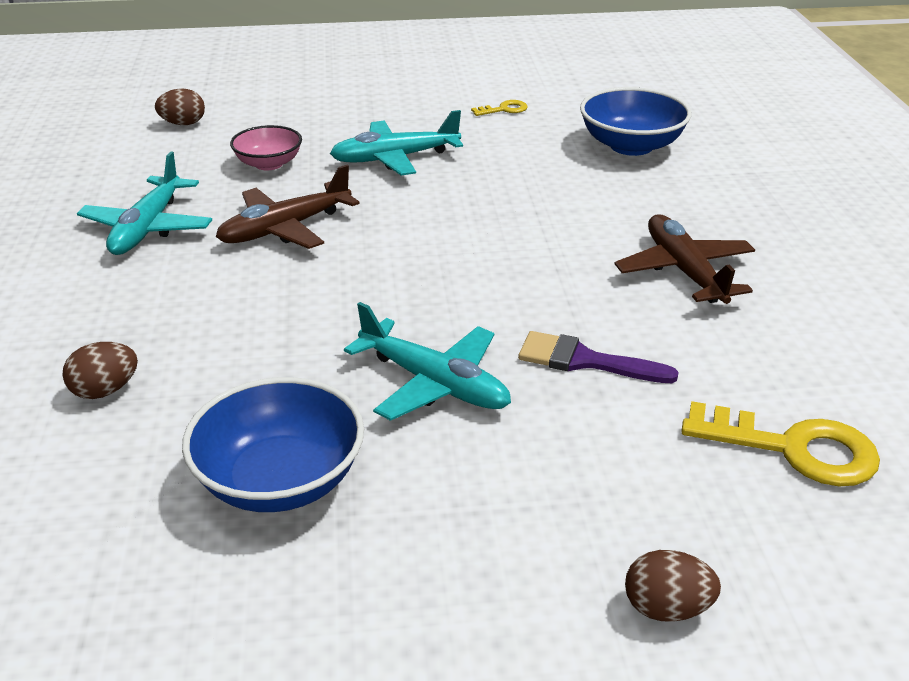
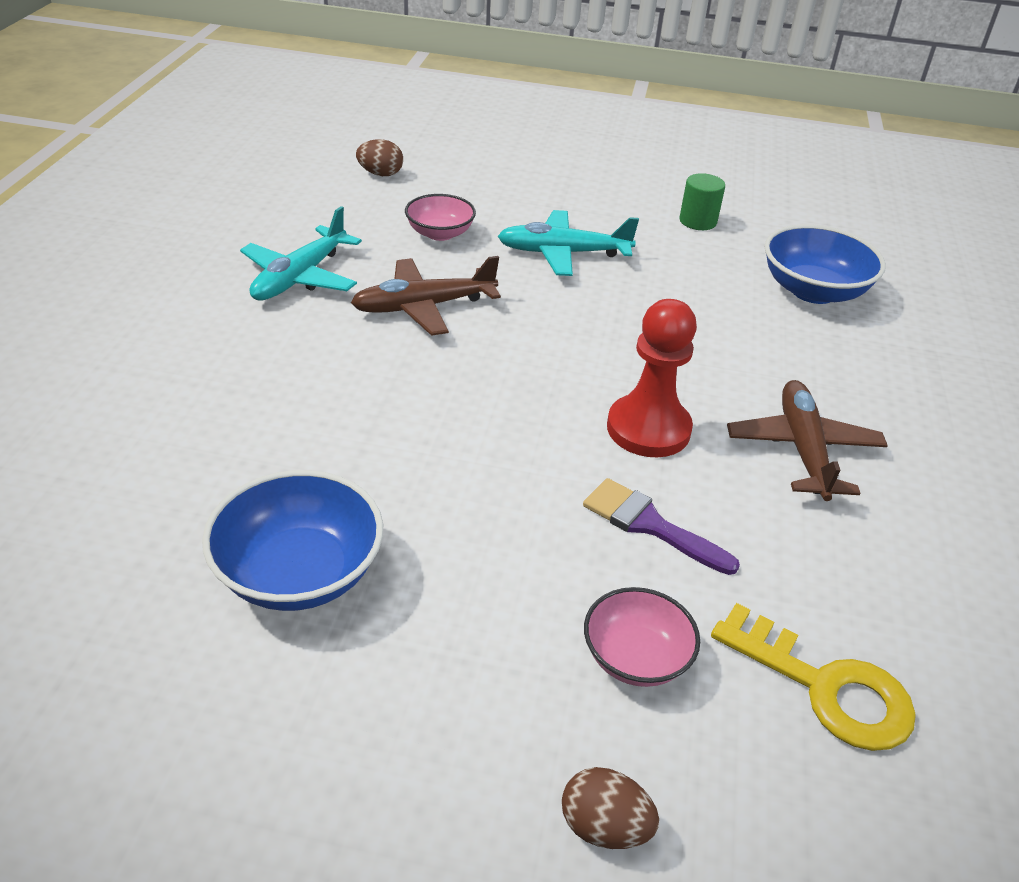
camera: 15 degrees right, 5 degrees up
brown egg [62,342,138,399] -> none
turquoise plane [344,302,511,421] -> none
yellow key [471,100,528,116] -> green cylinder [679,173,725,230]
none -> pink bowl [584,587,700,687]
none -> red pawn [607,299,697,457]

